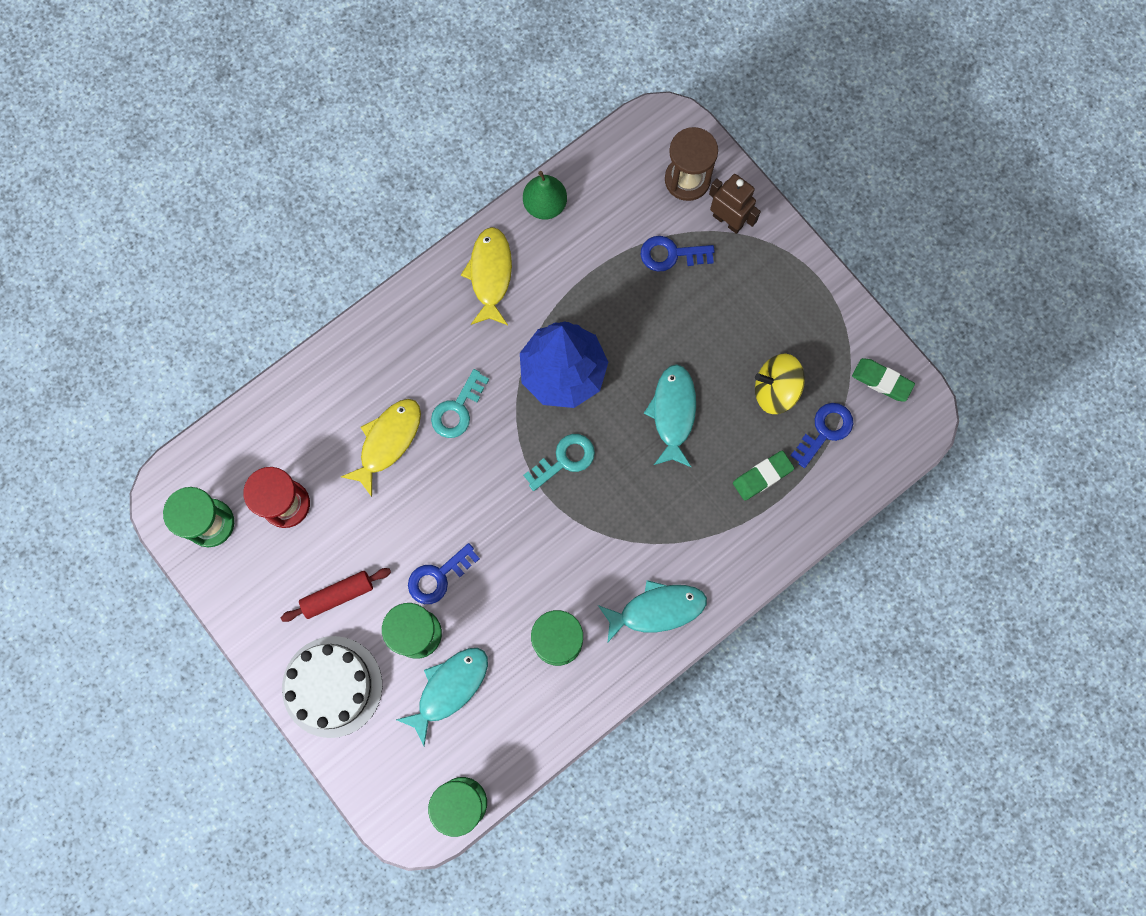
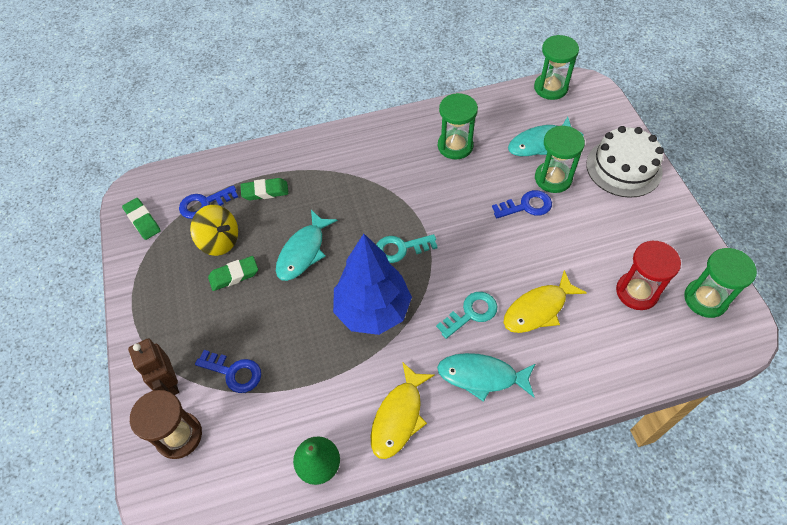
camera: 155 degrees left, 20 degrees down
red rolling pin [281,568,391,622] -> none
turquoise fish [598,580,707,643] -> turquoise fish moved to [437,353,535,402]
none -> green eraser [208,256,258,291]

